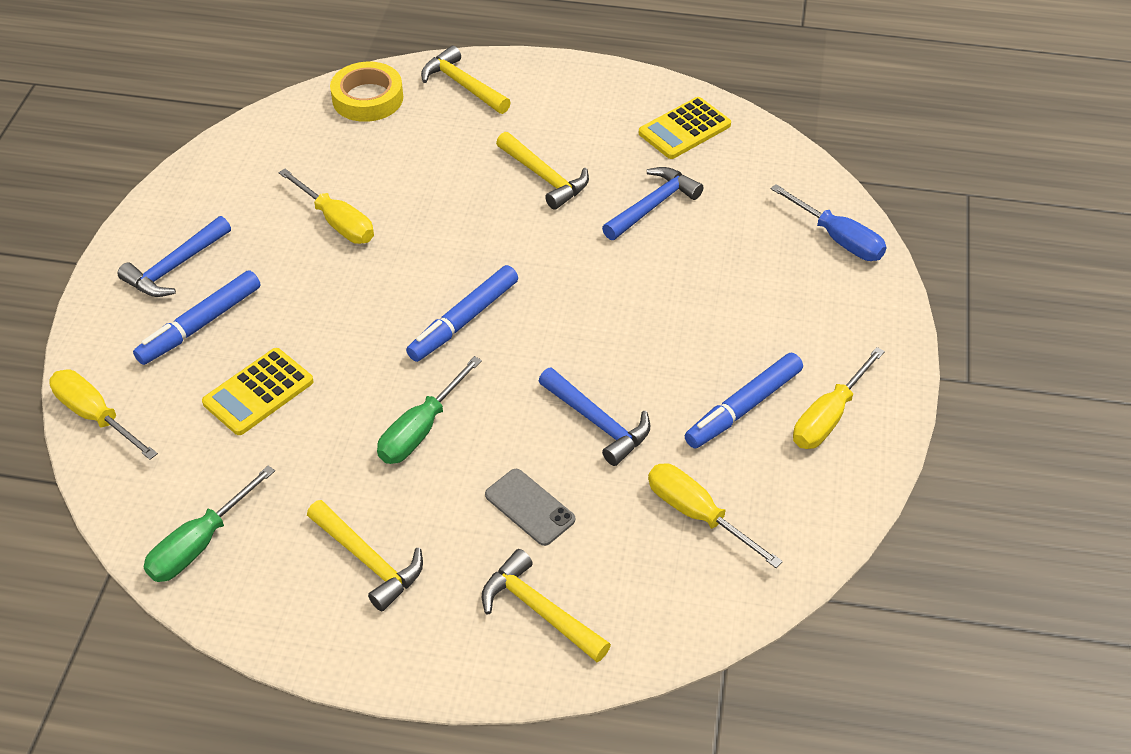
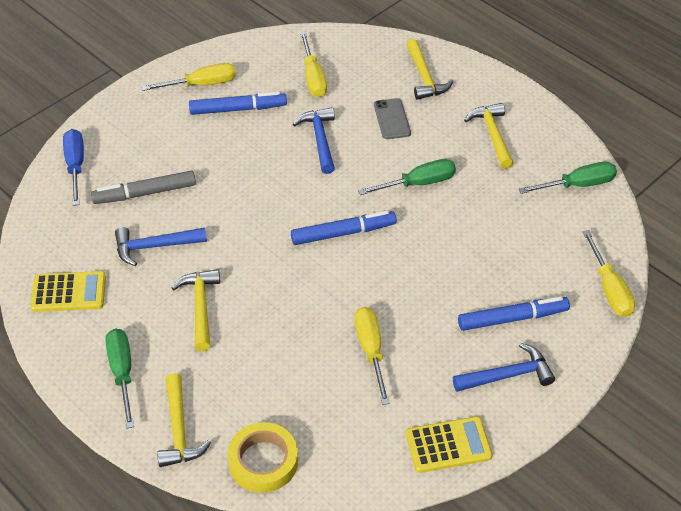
camera: 145 degrees left, 0 degrees up
yellow calculator [202,348,314,435] -> yellow calculator moved to [406,416,493,473]
none -> grey marker [91,171,196,204]
none -> green screwdriver [105,329,134,428]

